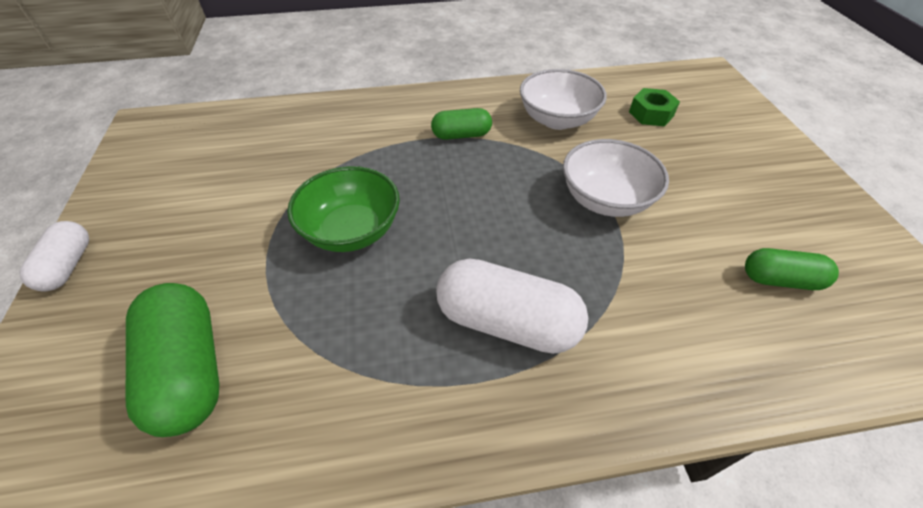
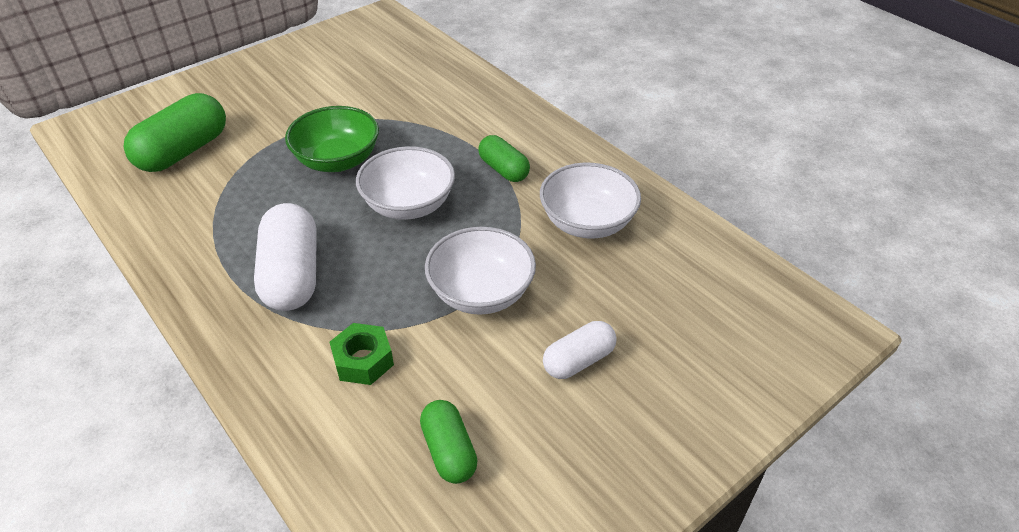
camera: 60 degrees right, 5 degrees down
white capsule [19,221,89,291] -> white capsule moved to [543,321,616,379]
green nut [629,88,680,126] -> green nut moved to [329,323,394,385]
none -> white bowl [356,146,455,220]

